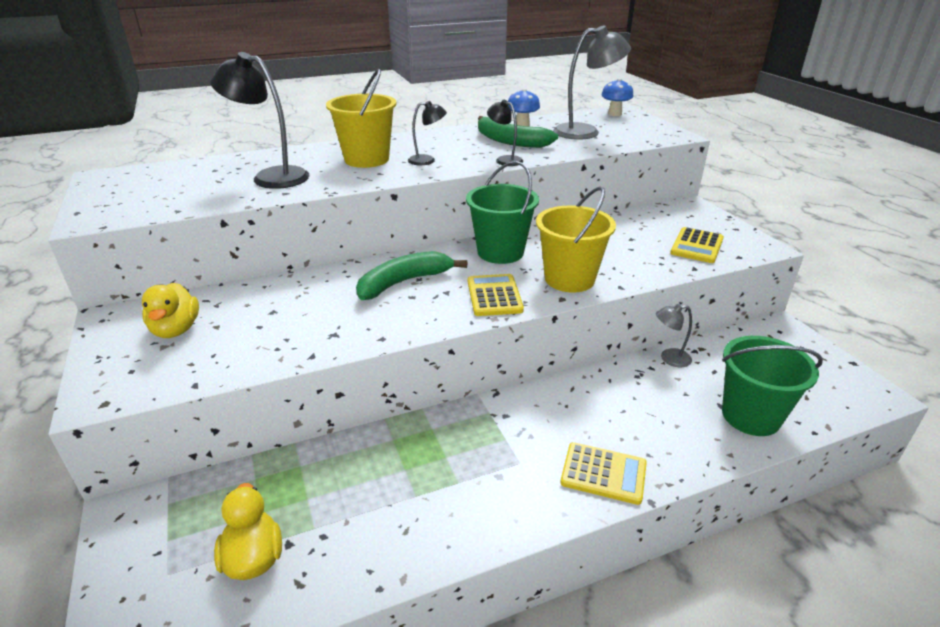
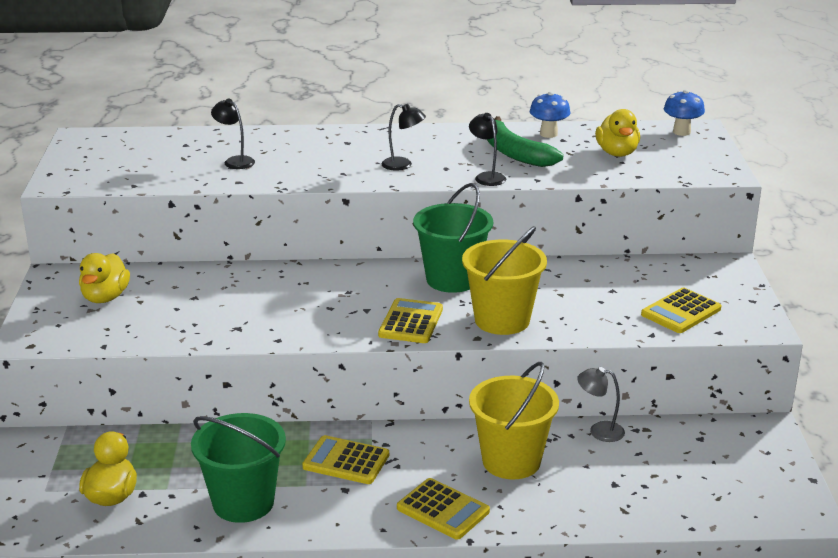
camera: 20 degrees right, 5 degrees down
black lamp [210,52,309,189] -> black lamp [211,99,255,169], size x0.53
yellow bucket [326,69,397,168] -> yellow bucket moved to [469,362,559,480]
green banana [356,251,468,300] -> none
grey lamp [553,25,631,140] -> yellow duck [595,109,640,157]
green bucket [722,336,823,436] -> green bucket moved to [191,413,286,523]
none -> yellow calculator [302,435,389,484]

